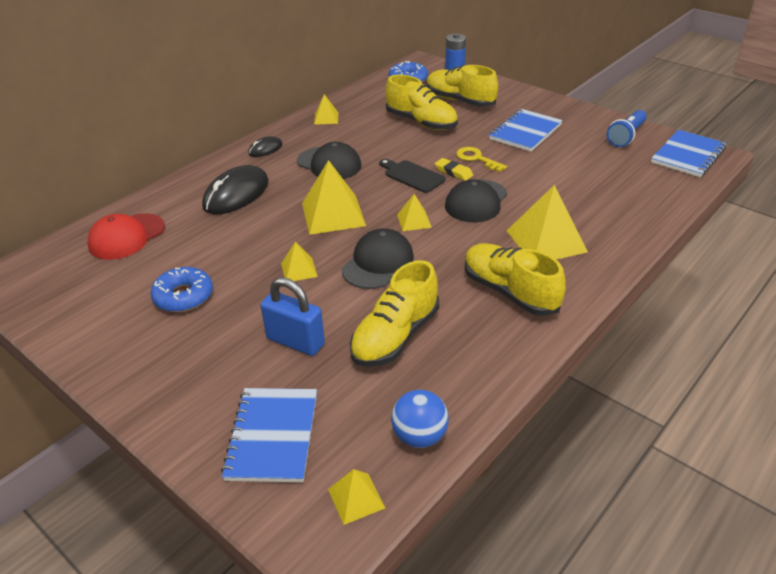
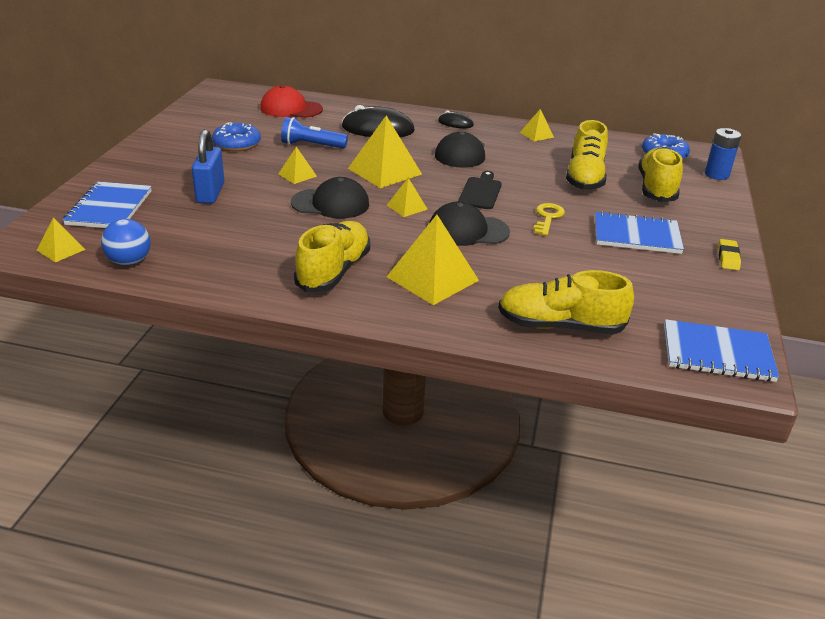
camera: 60 degrees right, 5 degrees down
blue notebook [221,388,317,482] -> blue notebook turned 60 degrees counterclockwise [63,182,152,228]
yellow shoe [350,260,439,367] -> yellow shoe moved to [498,270,634,334]
yellow eraser [435,158,473,181] -> yellow eraser moved to [718,239,741,270]
blue flashlight [607,110,647,147] -> blue flashlight moved to [281,117,348,149]

